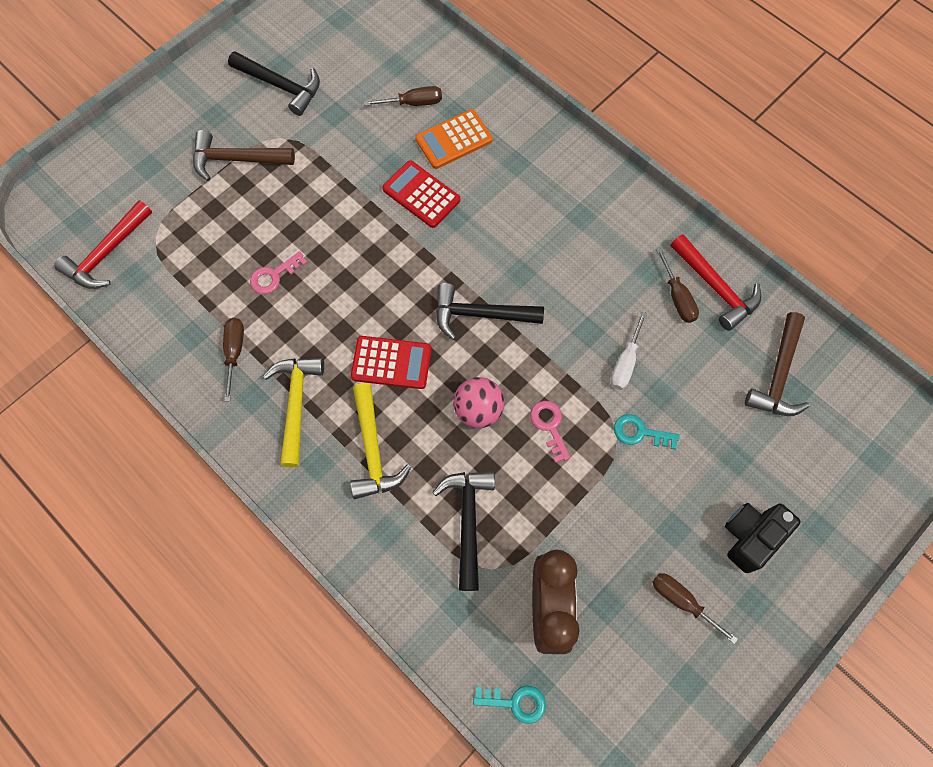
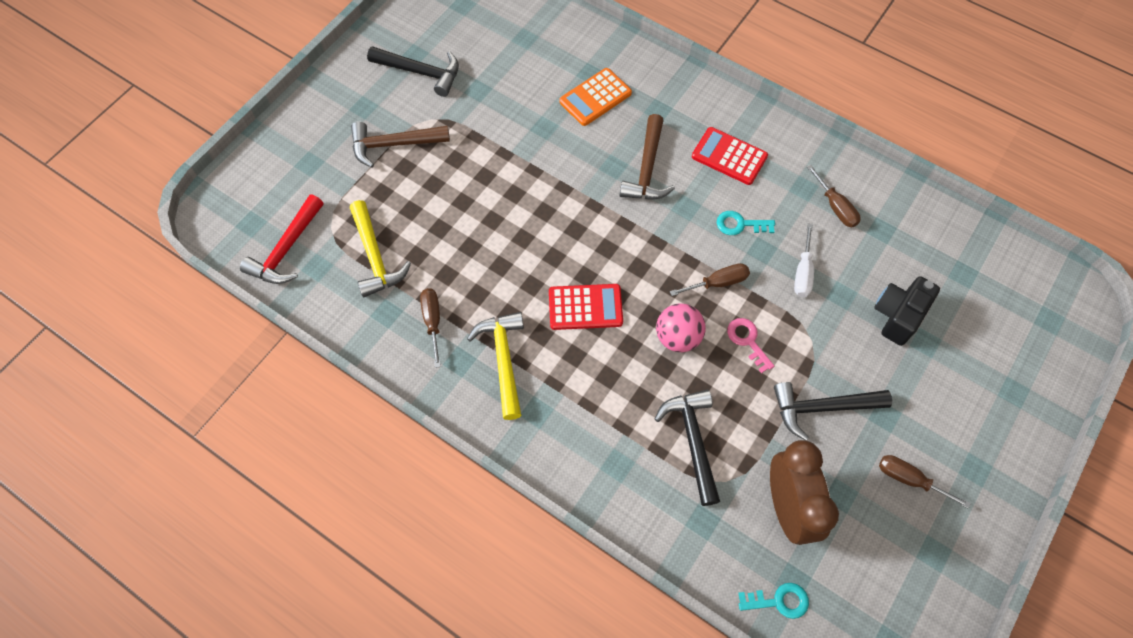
camera: 10 degrees left, 5 degrees down
pink key [250,251,307,294] -> none
yellow hammer [350,383,411,499] -> yellow hammer moved to [350,200,411,297]
brown screwdriver [364,86,442,106] -> brown screwdriver moved to [670,263,750,296]
red calculator [382,160,460,228] -> red calculator moved to [692,127,768,185]
black hammer [436,283,544,340] -> black hammer moved to [774,382,892,440]
turquoise key [614,414,679,450] -> turquoise key moved to [717,211,775,235]
red hammer [670,234,761,331] -> none
black camera [725,503,801,573] -> black camera moved to [874,276,940,346]
brown hammer [745,312,810,416] -> brown hammer moved to [620,114,675,199]

